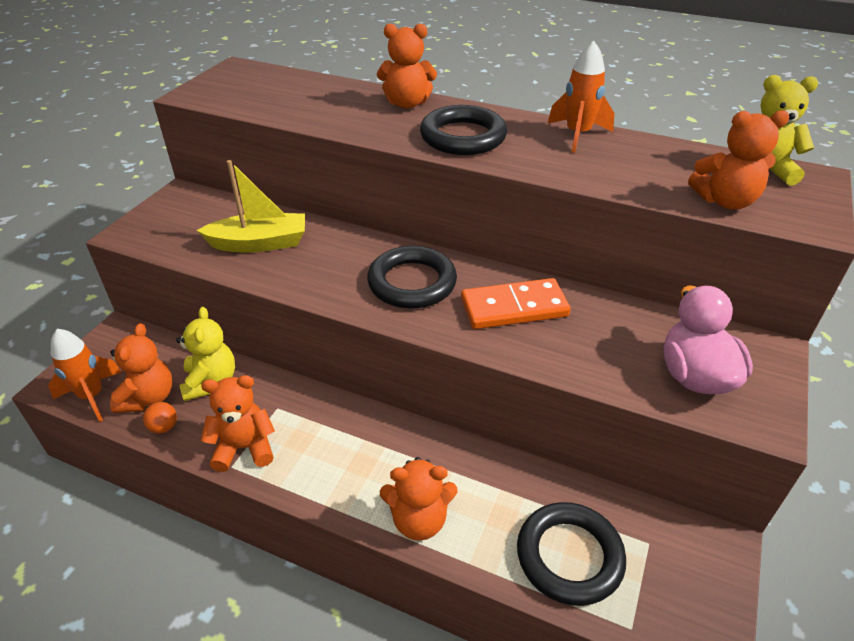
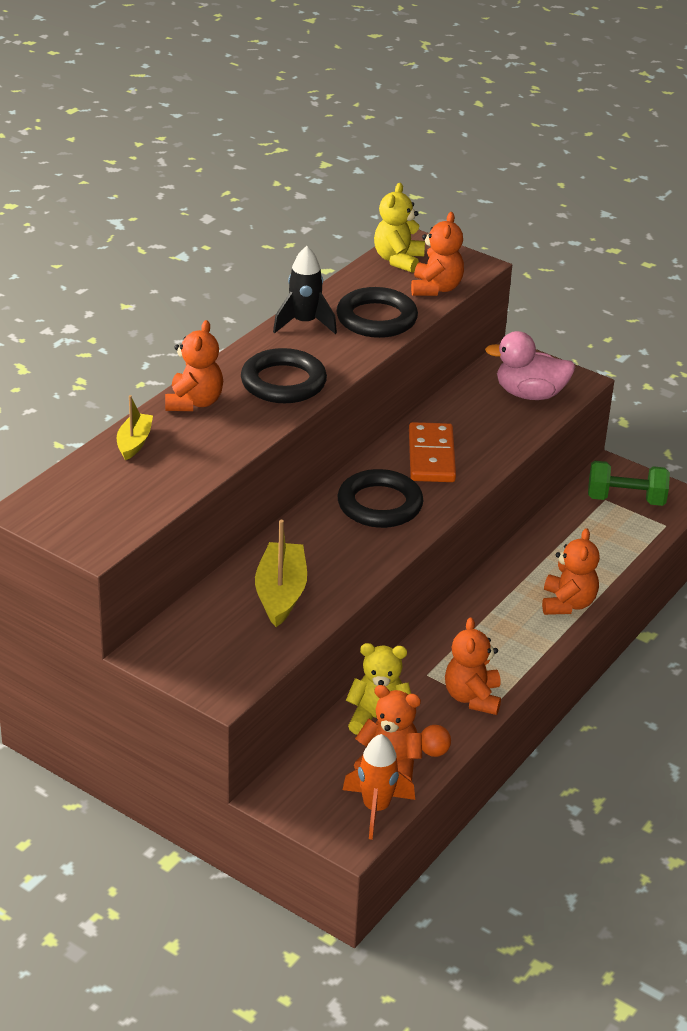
camera: 80 degrees left, 5 degrees down
black ring [517,502,626,606] -> black ring moved to [336,287,418,338]
orange rocket [547,40,615,153] -> black rocket [273,246,337,334]
none -> yellow boat [117,395,153,460]
none -> green dumbbell [588,461,670,506]

